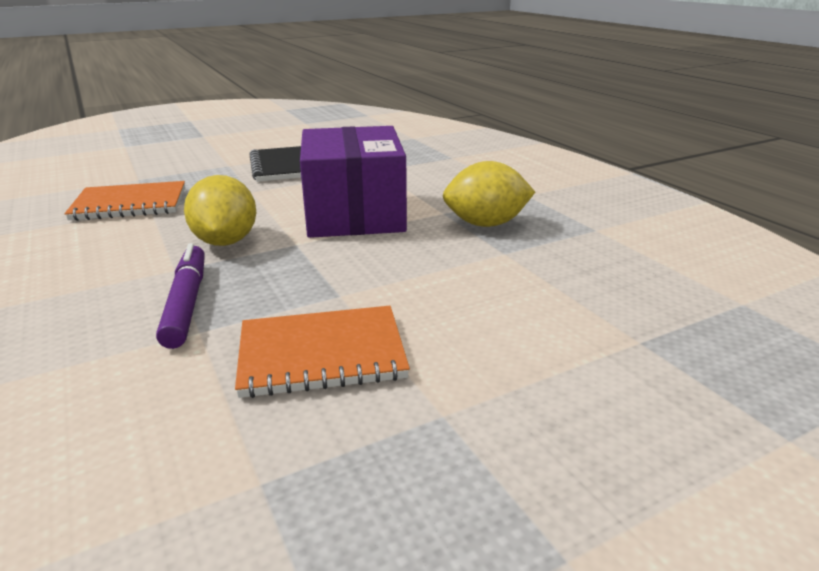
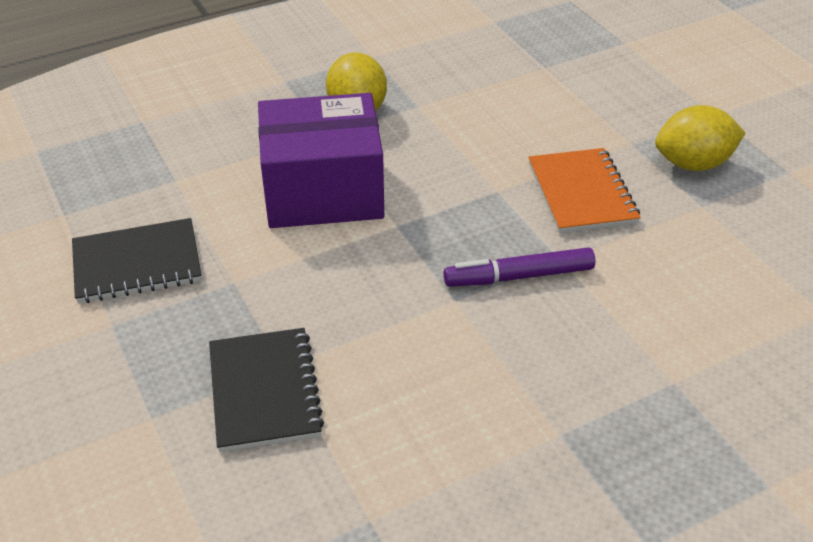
camera: 90 degrees left, 15 degrees up
orange notebook [65,181,185,221] -> black notebook [209,328,324,452]
yellow lemon [184,175,256,246] -> yellow lemon moved to [655,105,745,171]

